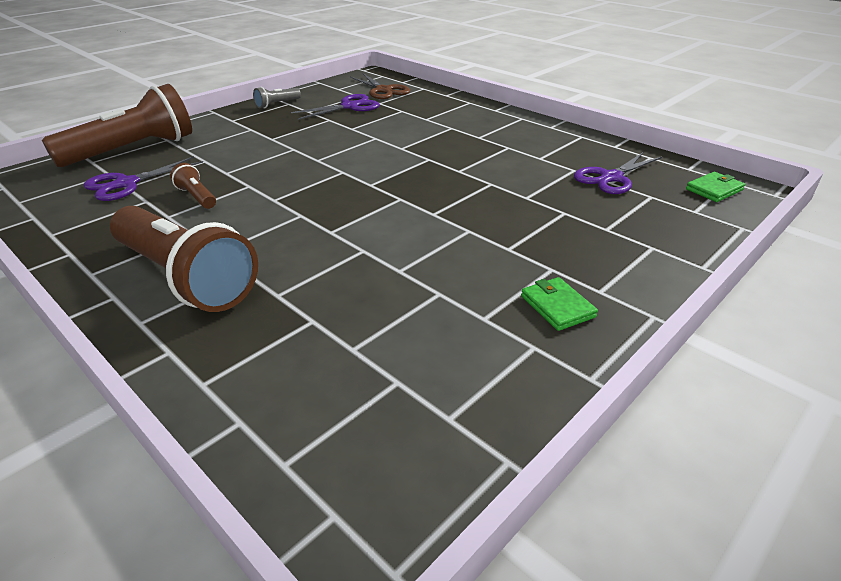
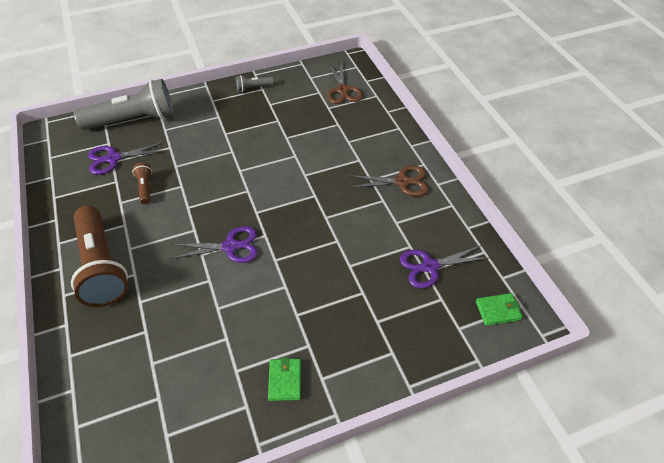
camera: 25 degrees right, 15 degrees up
brown flashlight [42,84,192,167] -> grey flashlight [74,79,174,130]
purple scissors [291,94,380,120] -> purple scissors moved to [170,226,258,263]
none -> brown scissors [348,166,429,196]

